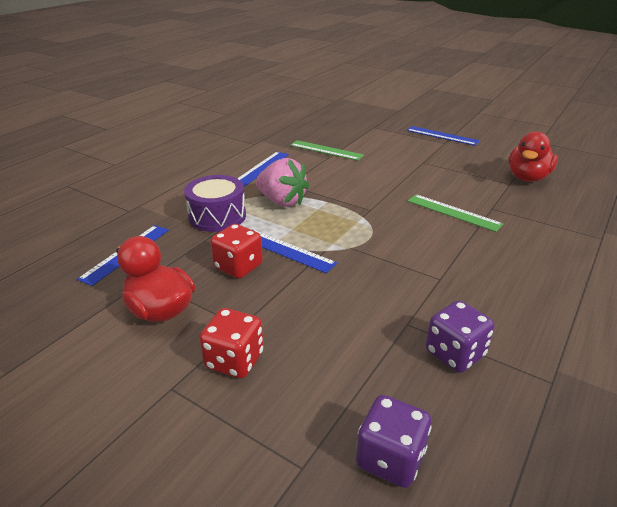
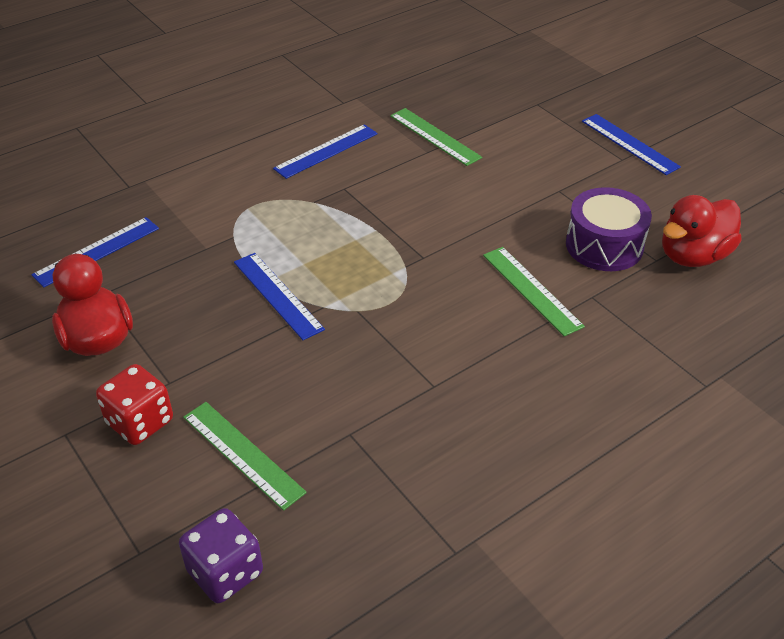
camera: 20 degrees right, 10 degrees up
purple drum [184,175,246,232] -> purple drum moved to [566,187,652,271]
red dice [210,224,263,279] -> none
pink strawberry [256,158,309,207] -> none
purple dice [426,300,495,373] -> none
none -> green ruler [183,402,307,511]

